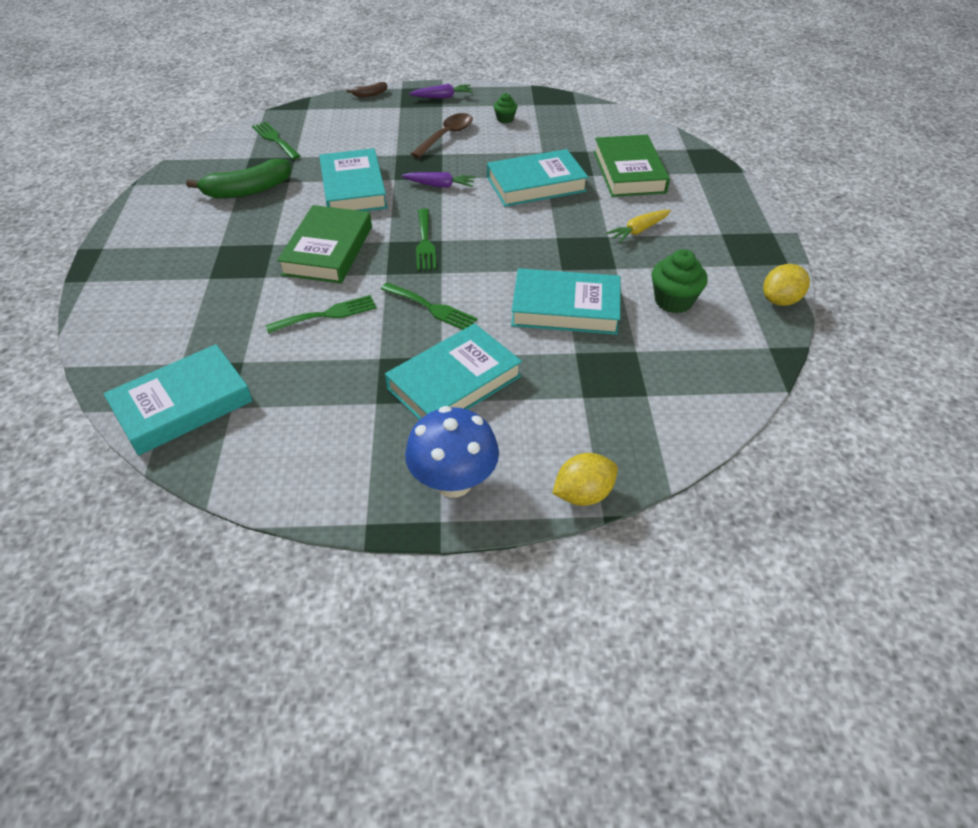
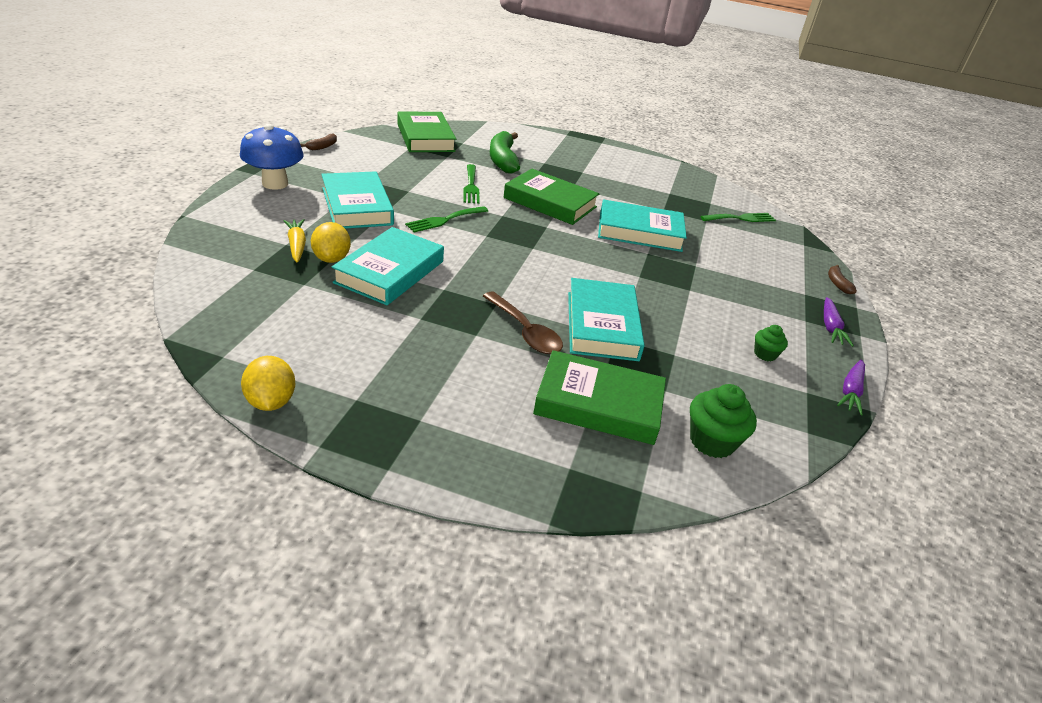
camera: 105 degrees right, 10 degrees down
turquoise book [103,344,253,456] -> green book [397,111,456,152]
green banana [186,159,291,199] -> green banana moved to [490,131,520,174]
purple carrot [402,172,475,188] -> purple carrot moved to [837,359,865,415]
brown spoon [411,113,473,158] -> brown spoon moved to [483,292,563,354]
green fork [416,208,436,270] -> none
yellow lemon [552,453,618,506] -> yellow lemon moved to [311,222,351,263]
yellow carrot [606,210,671,243] -> yellow carrot moved to [283,219,306,262]
green cupcake [651,249,708,313] -> green cupcake moved to [690,384,757,458]
none -> brown banana [300,134,337,150]

